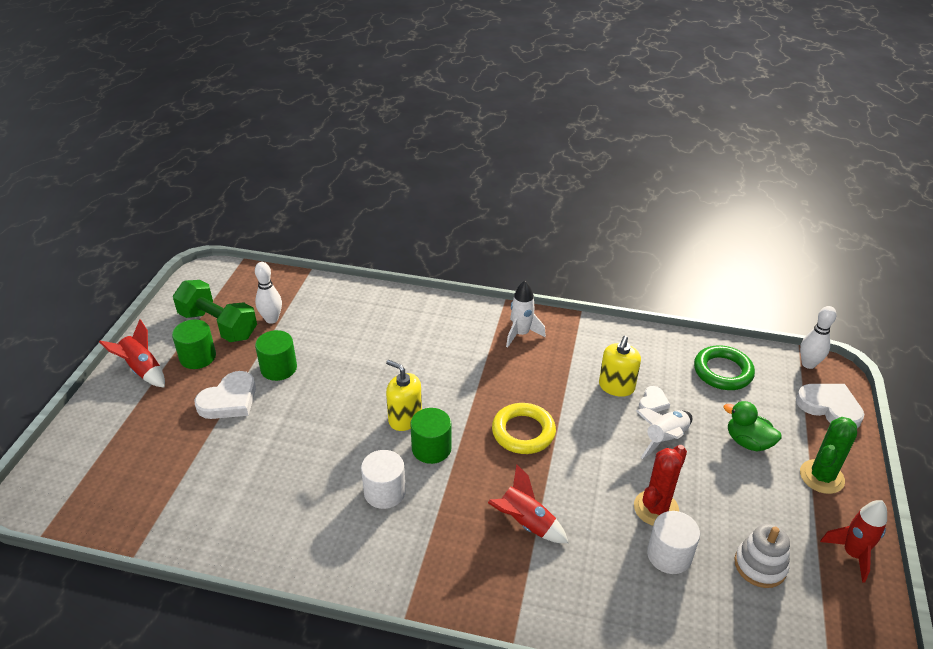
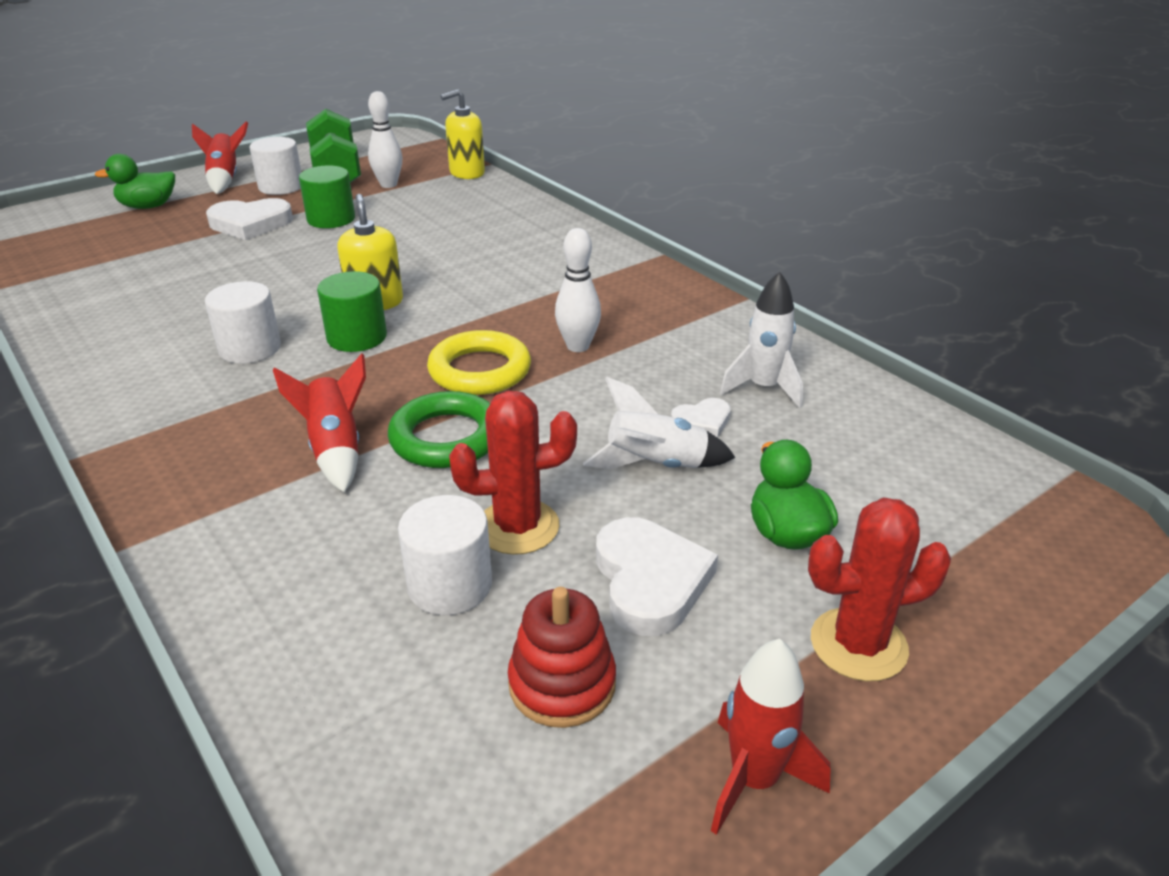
camera: 40 degrees right, 5 degrees down
green cylinder [172,319,216,369] -> white cylinder [250,137,301,195]
white rocket [506,281,546,348] -> white rocket moved to [720,271,803,408]
yellow soap dispenser [599,336,641,397] -> yellow soap dispenser moved to [441,89,485,179]
green ring [694,345,755,390] -> green ring moved to [388,391,490,468]
white stacking toy [734,524,790,588] -> red stacking toy [508,587,616,728]
white heart [796,384,864,428] -> white heart moved to [596,517,718,636]
white bowling pin [800,306,837,369] -> white bowling pin moved to [555,228,601,352]
green cactus [800,417,857,494] -> red cactus [808,497,951,681]
none -> green duck [95,154,175,209]

